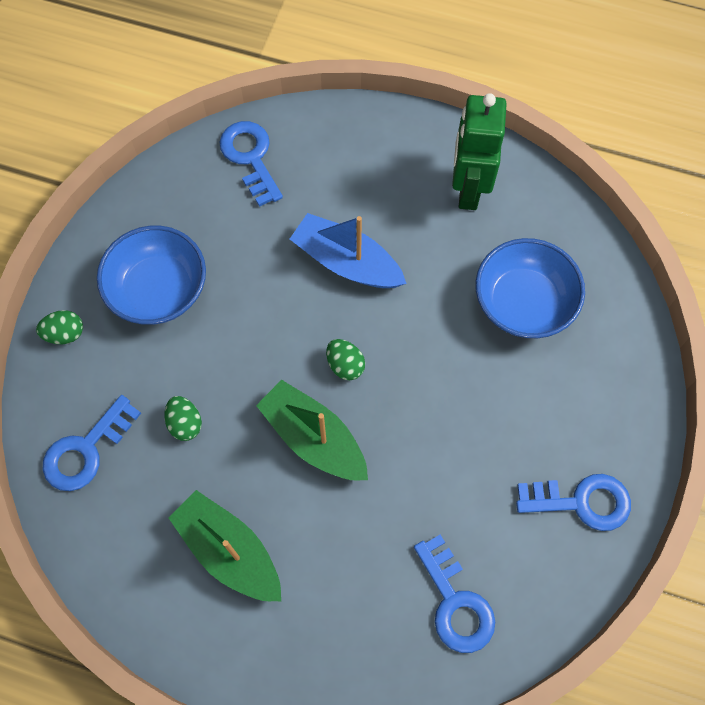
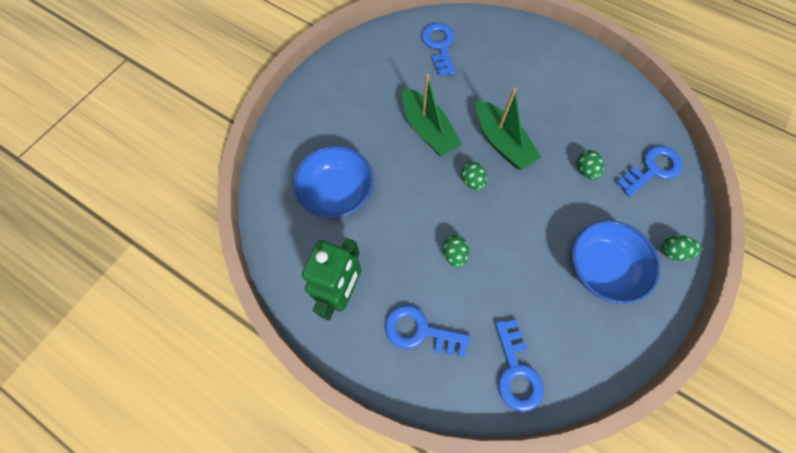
camera: 165 degrees left, 0 degrees up
green boat [168,490,281,601] -> green boat moved to [402,74,462,156]
blue boat [290,213,407,288] -> green egg [443,235,469,268]
blue key [516,474,631,531] -> blue key moved to [385,305,471,357]

